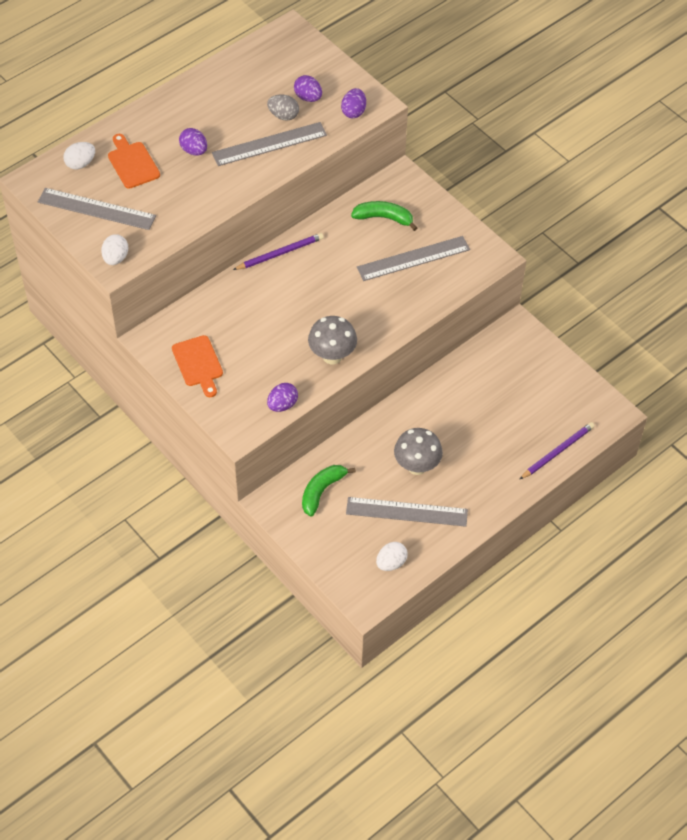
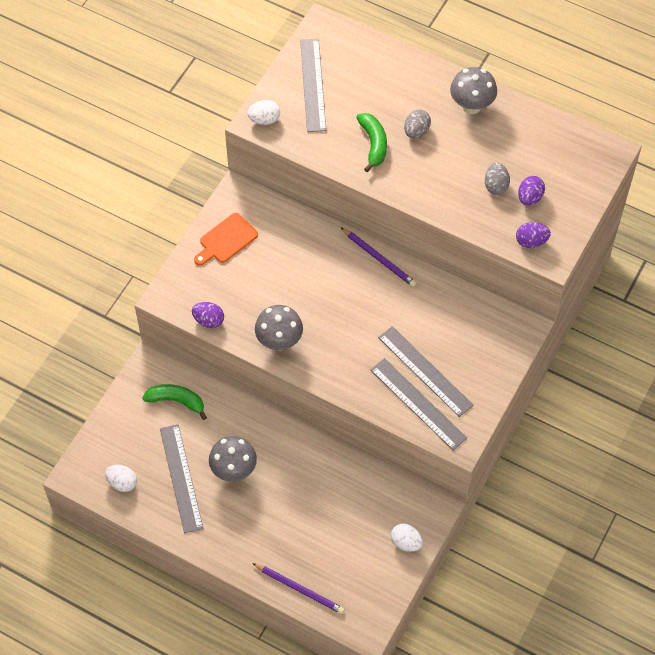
camera: 70 degrees right, 5 degrees up
white egg [63,142,95,169] -> white egg moved to [391,524,423,552]
orange cutting board [108,134,160,189] -> none
purple egg [179,128,207,156] -> grey egg [404,109,431,138]
grey ruler [212,122,327,166] -> grey ruler moved to [370,358,467,450]
green banana [351,201,417,231] -> green banana moved to [356,113,387,172]
none -> grey mushroom [450,67,497,114]

